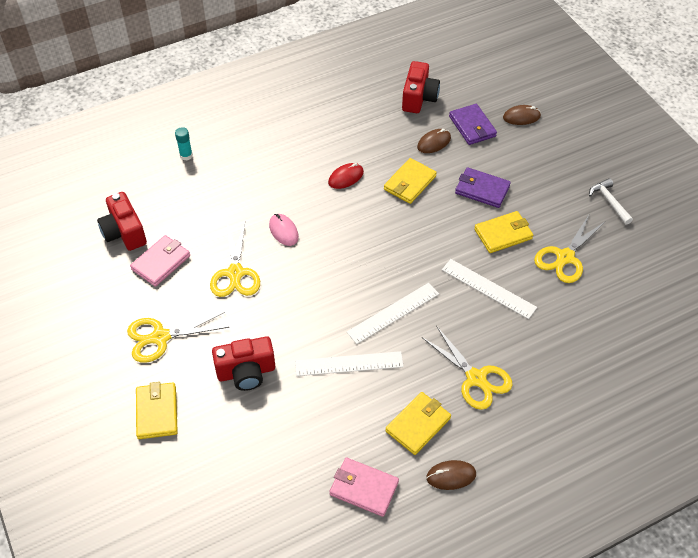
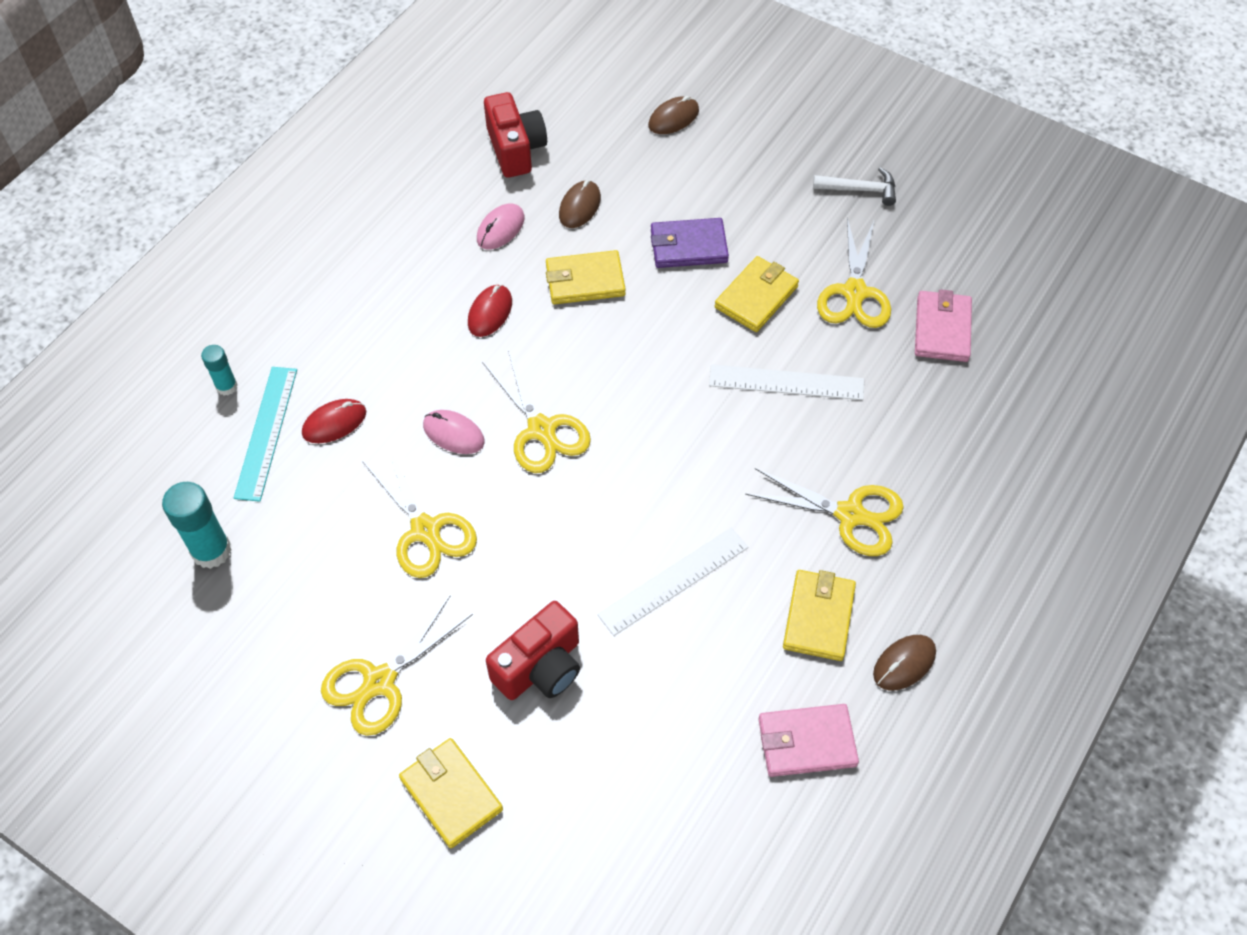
camera: 30 degrees left, 5 degrees up
red camera [97,192,147,251] -> turquoise glue stick [162,482,232,569]
pink wallet [130,235,190,287] -> pink wallet moved to [915,289,972,362]
white ruler [347,283,439,344] -> none
yellow wallet [384,158,437,204] -> yellow wallet turned 75 degrees clockwise [546,250,626,304]
purple wallet [449,104,497,145] -> none
white hammer [589,178,633,225] -> white hammer turned 150 degrees clockwise [813,167,896,206]
none -> turquoise ruler [234,367,297,502]
none -> red mouse [302,399,366,443]
none -> pink mouse [477,204,525,249]
none -> yellow scissors [482,350,591,473]

